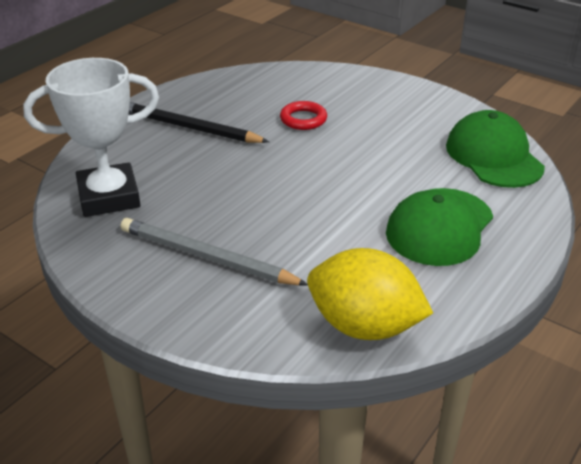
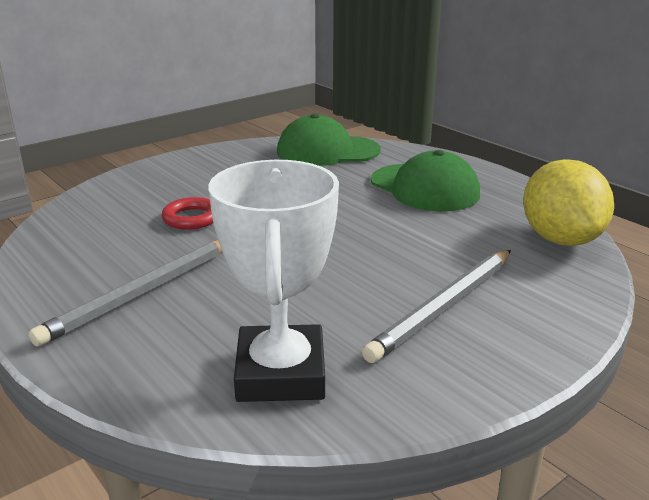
camera: 75 degrees left, 10 degrees down
black pencil [129,102,269,143] -> grey pencil [29,240,222,347]
yellow lemon [307,248,433,340] -> yellow lemon turned 45 degrees counterclockwise [523,159,614,246]

